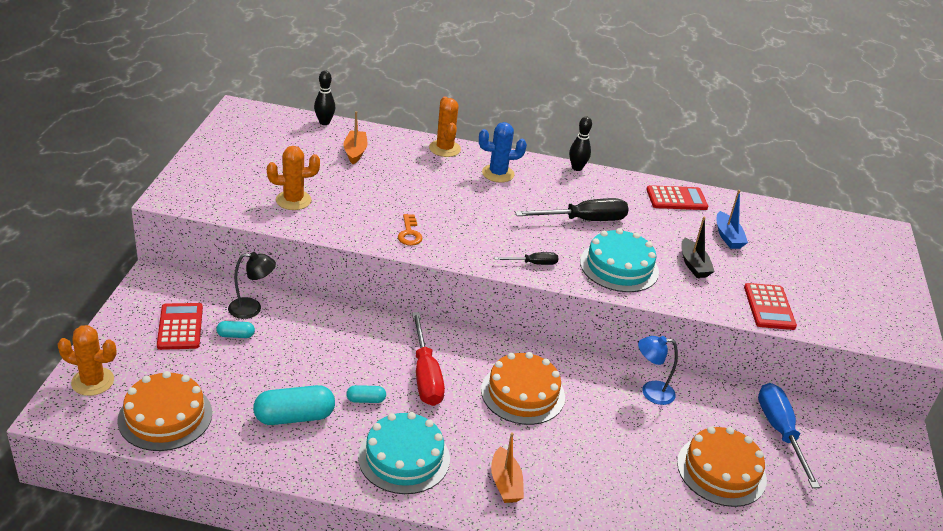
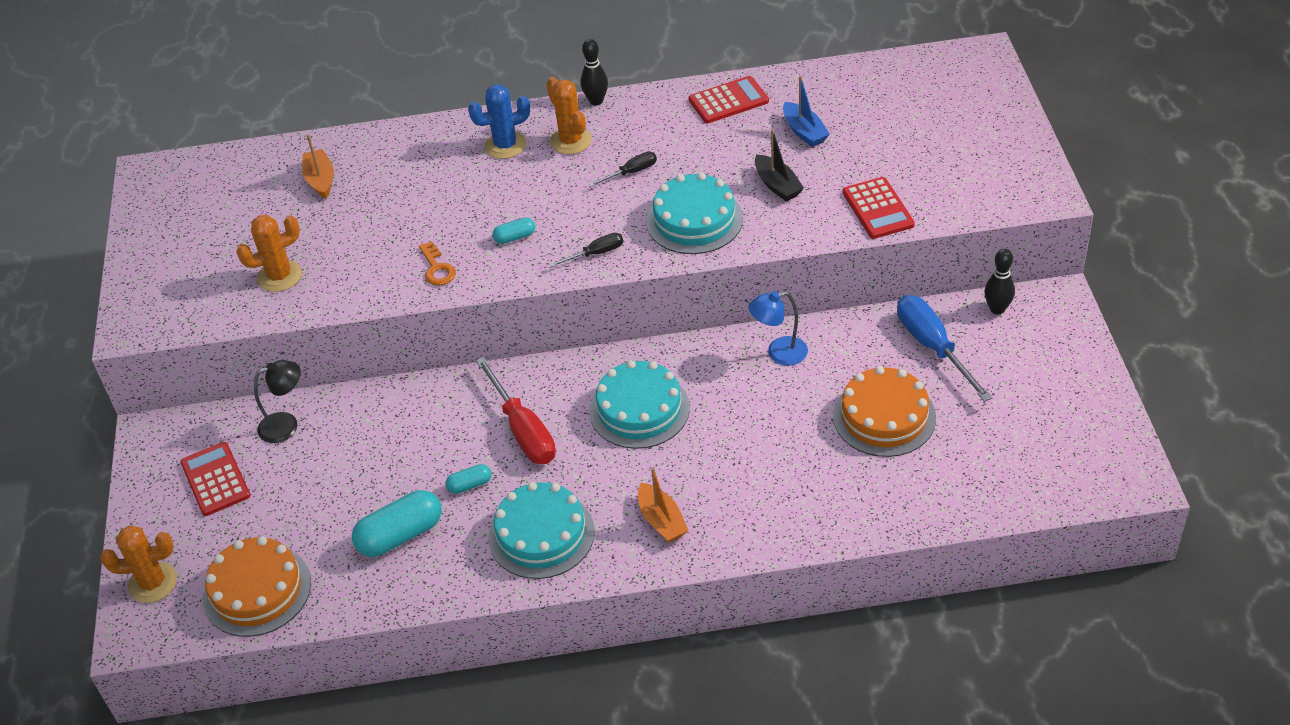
camera: 10 degrees left, 10 degrees up
turquoise capsule [216,321,255,338] -> turquoise capsule moved to [492,217,535,244]
black bowling pin [314,70,335,125] -> black bowling pin moved to [984,249,1015,314]
orange cactus [429,96,461,157] -> orange cactus moved to [546,77,592,154]
orange cake [481,352,565,425] -> turquoise cake [590,360,690,449]
black screwdriver [515,198,629,221] -> black screwdriver [589,152,657,187], size x0.52

